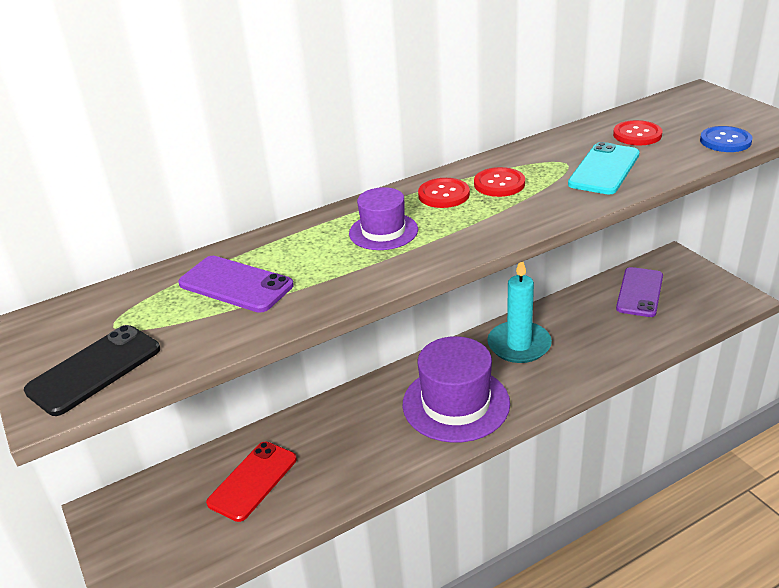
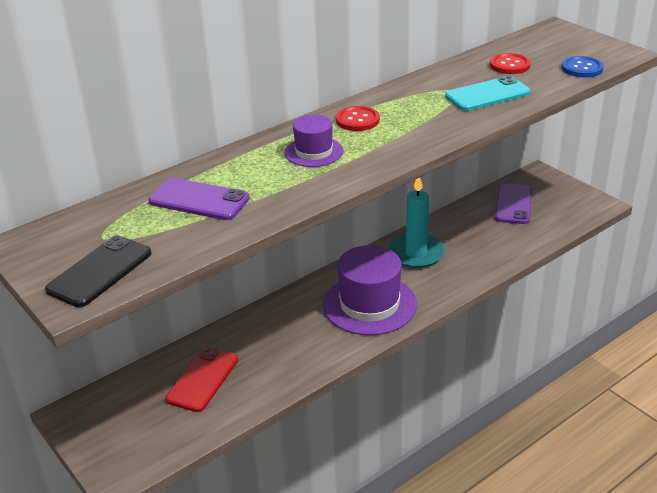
camera: 10 degrees left, 0 degrees up
red button [474,167,525,197] -> none
turquoise phone [568,142,640,195] -> turquoise phone turned 45 degrees clockwise [445,75,531,111]

